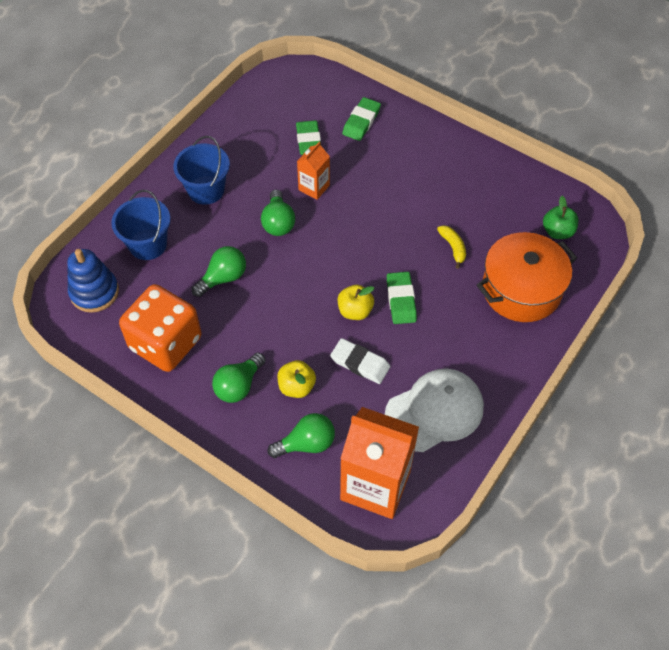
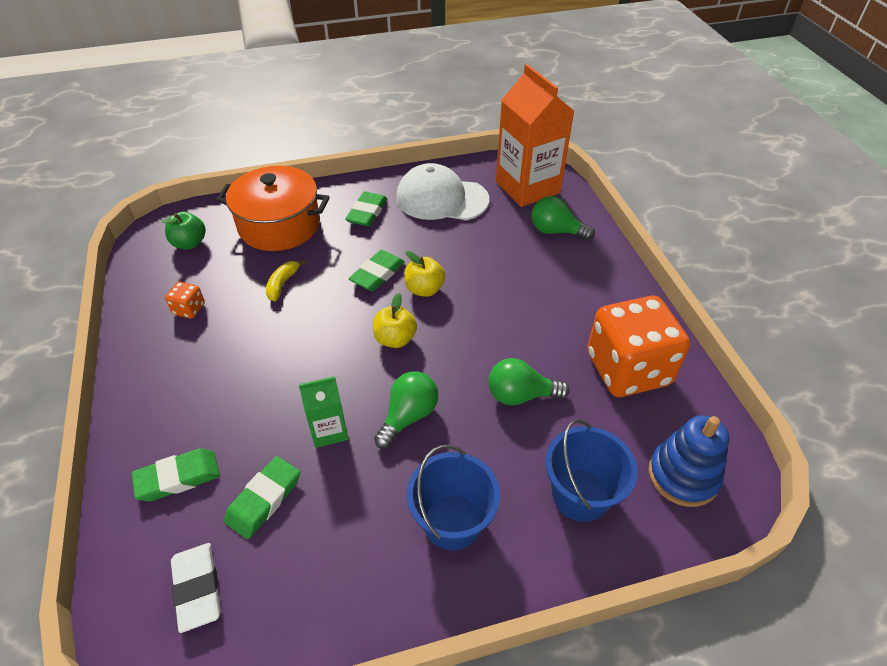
camera: 140 degrees left, 10 degrees down
green light bulb [212,352,266,403] -> none
yellow apple [277,360,316,398] -> yellow apple moved to [373,293,417,348]
orange carton [297,142,330,200] -> green carton [299,376,348,448]
white eraser [330,338,390,384] -> white eraser moved to [171,543,221,633]
none -> orange dice [165,282,205,319]
none -> green eraser [345,191,387,227]

